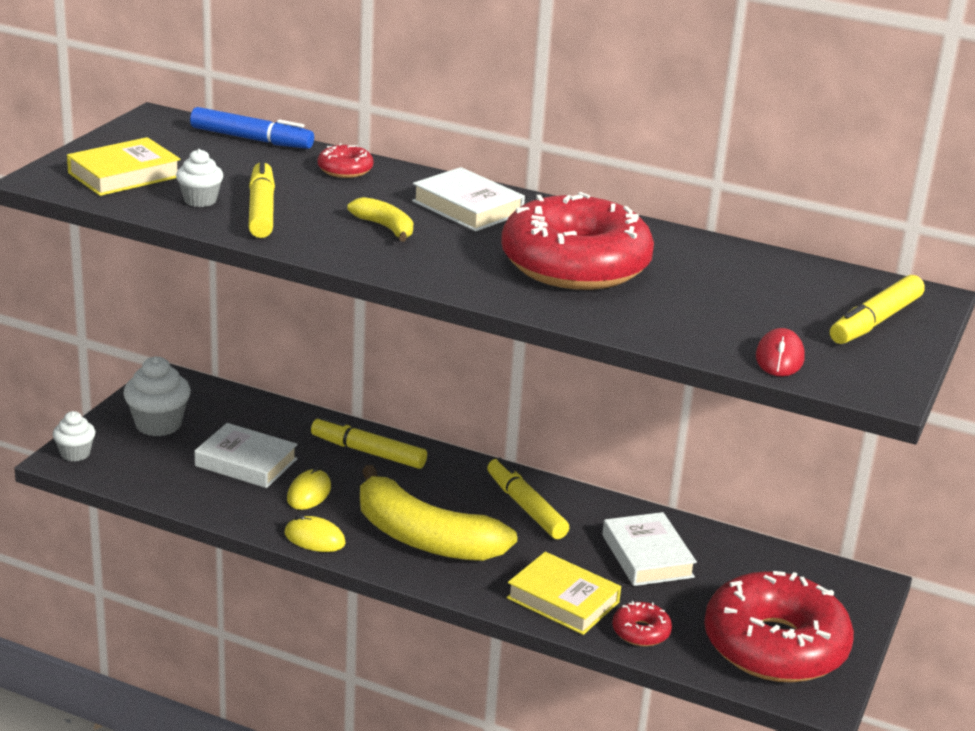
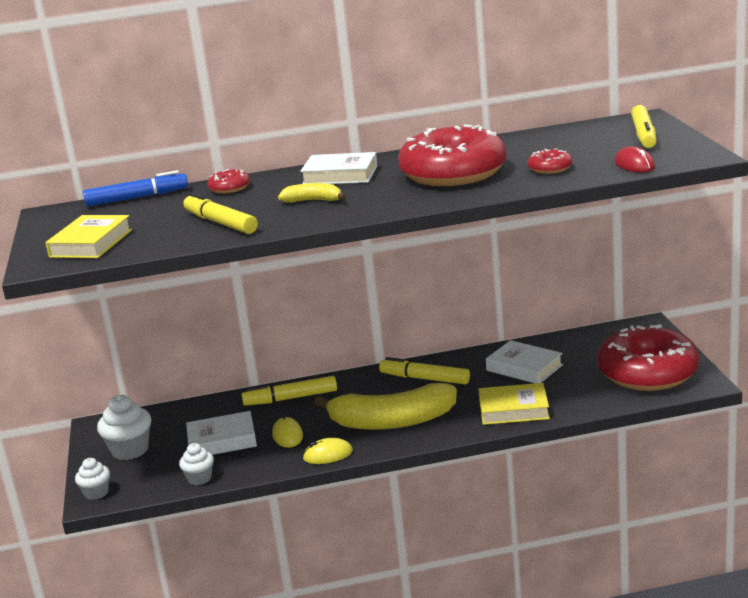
camera: 30 degrees left, 5 degrees down
white cupcake [176,149,223,207] -> white cupcake moved to [179,443,214,485]
red donut [612,601,672,646] -> red donut moved to [528,148,573,174]

